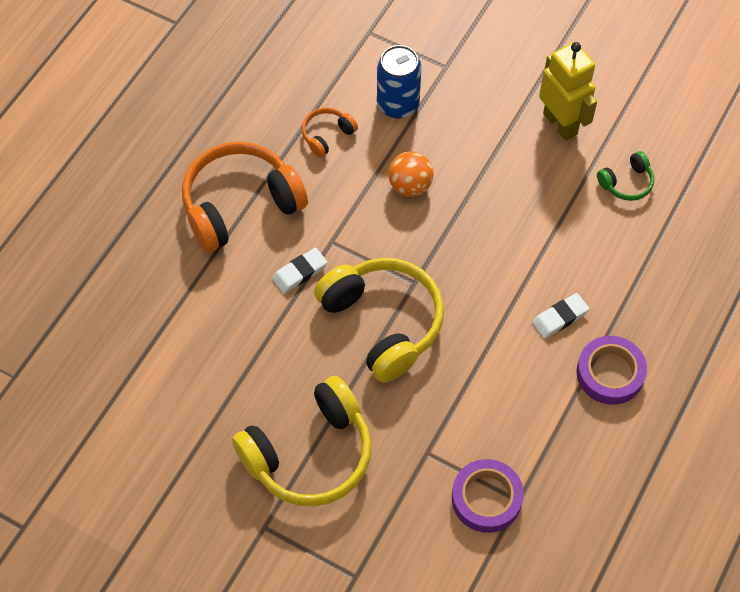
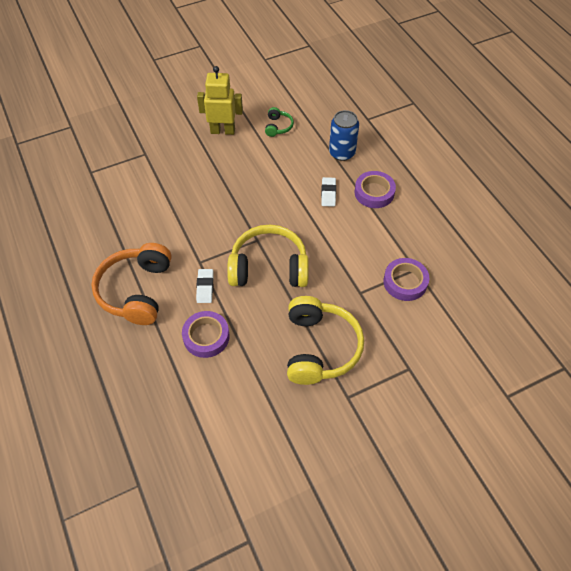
camera: 55 degrees left, 5 degrees down
orange headphones [302,108,358,158] -> none
blue can [377,45,422,119] -> blue can moved to [329,110,359,161]
orange ball [388,151,433,197] -> none
none -> purple tape [182,311,230,358]

